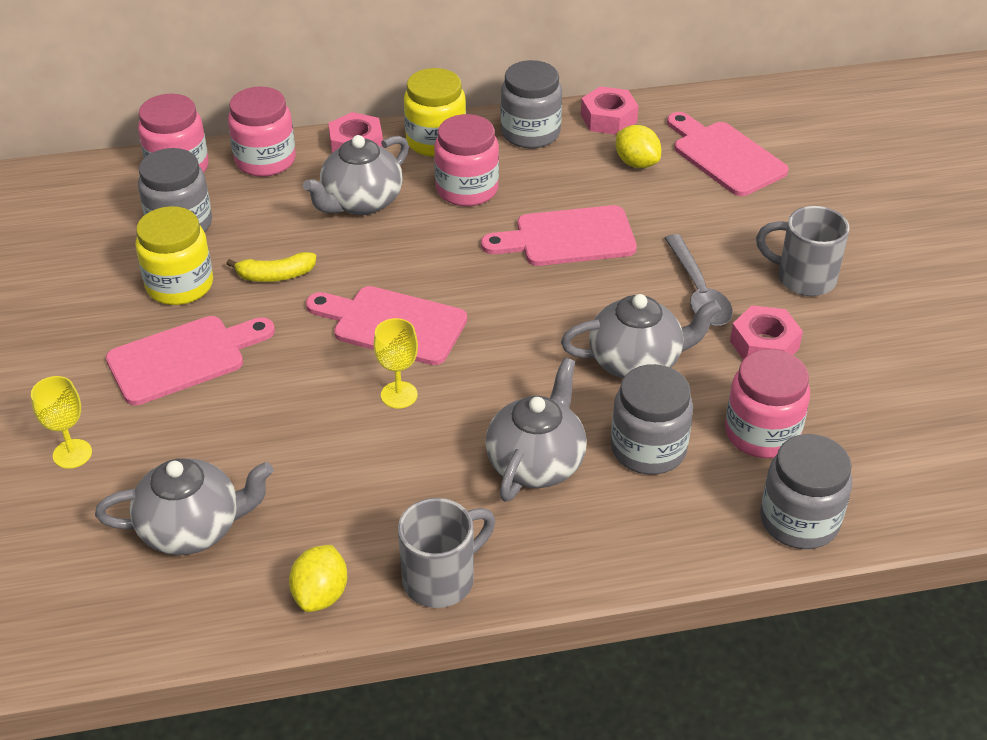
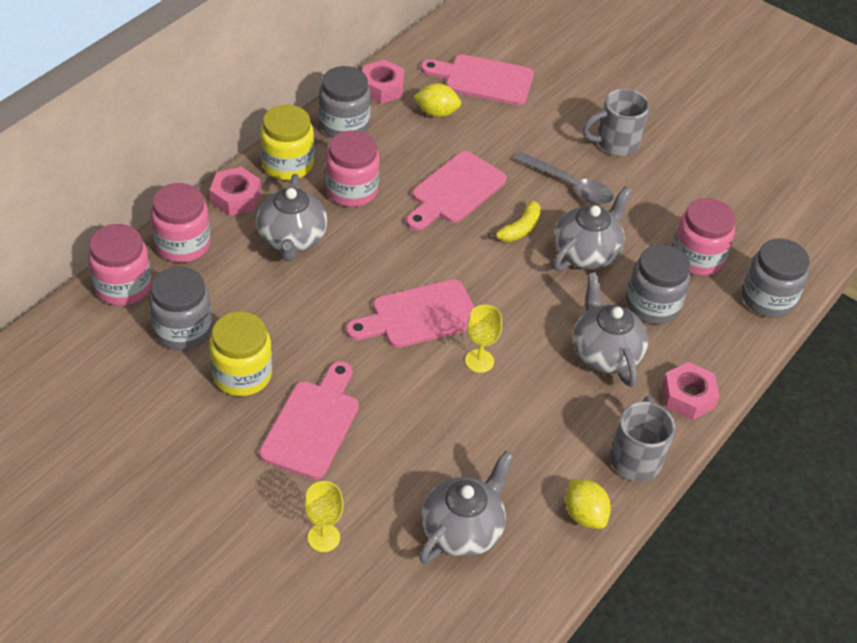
camera: 45 degrees left, 5 degrees up
yellow banana [226,252,316,282] -> yellow banana moved to [488,200,541,242]
pink nut [730,305,803,360] -> pink nut moved to [662,362,720,420]

